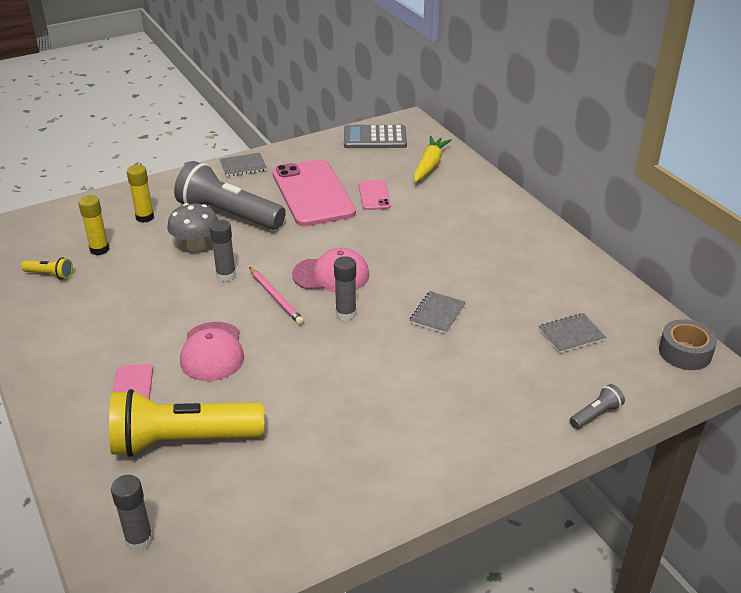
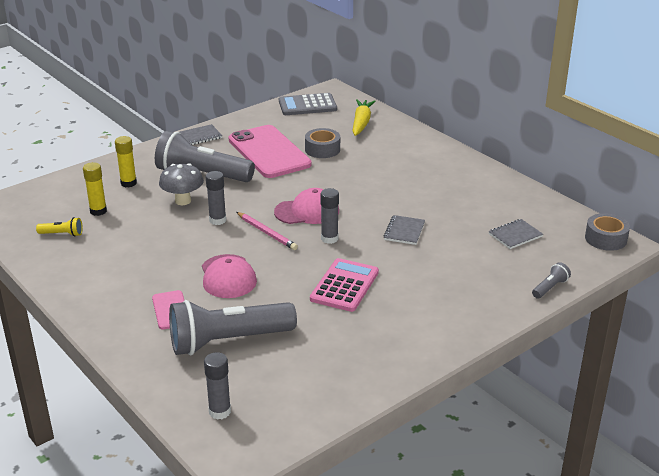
camera: 10 degrees left, 5 degrees down
yellow flashlight [109,389,264,457] -> grey flashlight [169,300,297,355]
pink phone [359,180,391,210] -> grey tape [305,128,340,158]
none -> pink calculator [310,258,379,312]

